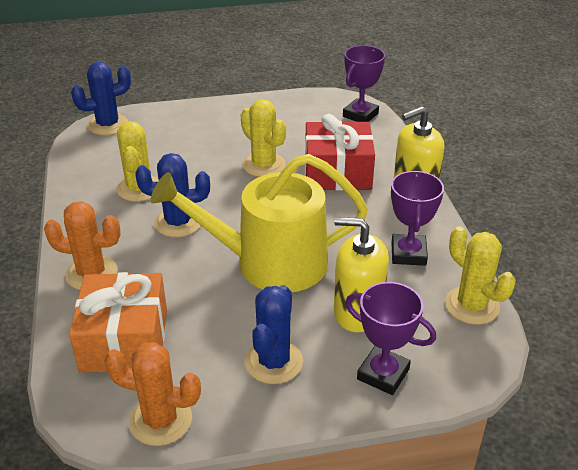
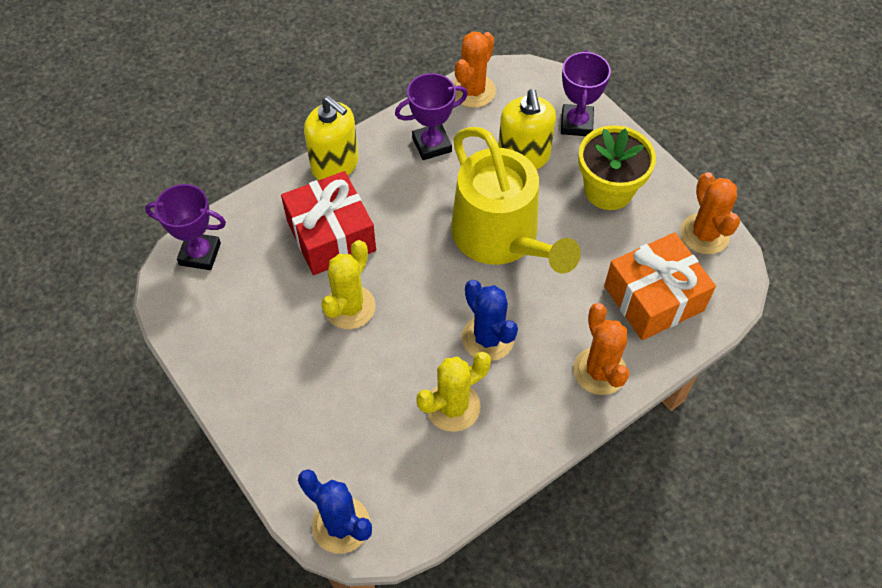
camera: 115 degrees left, 20 degrees up
blue cactus [245,285,303,384] -> yellow flower pot [578,125,656,210]
yellow cactus [445,226,516,325] -> orange cactus [453,31,496,108]

